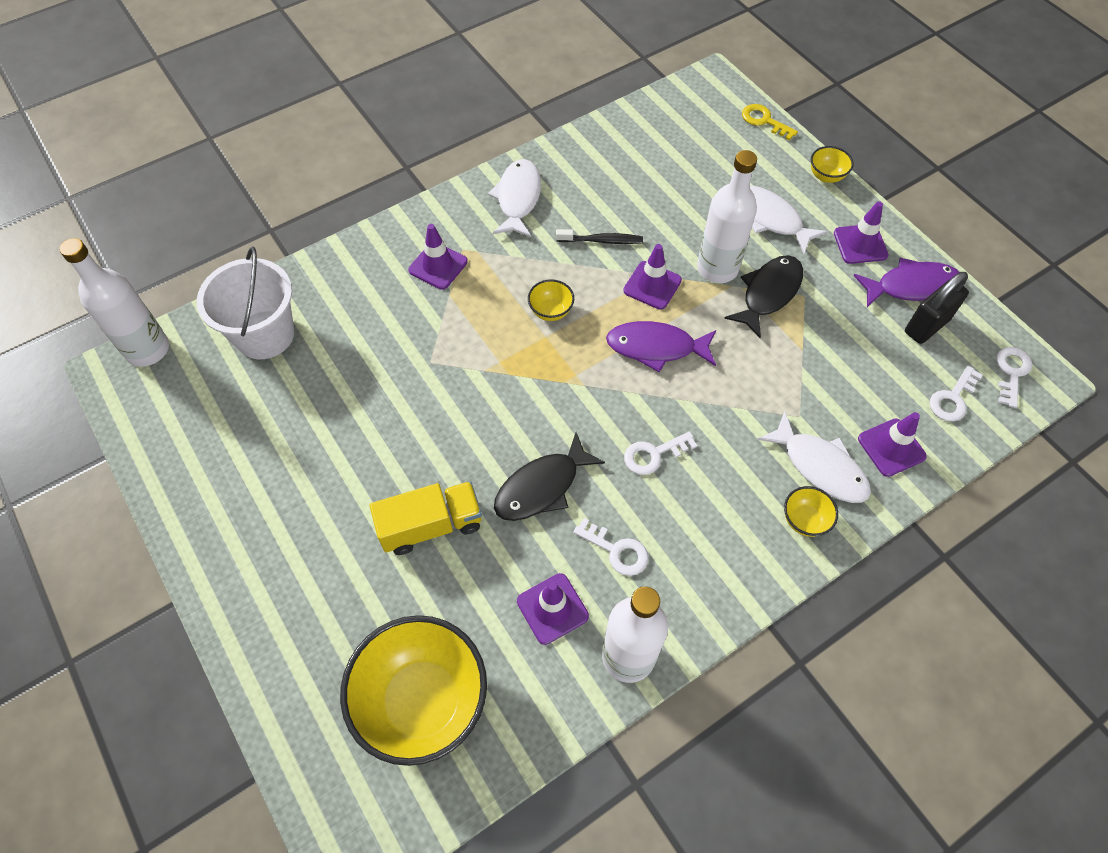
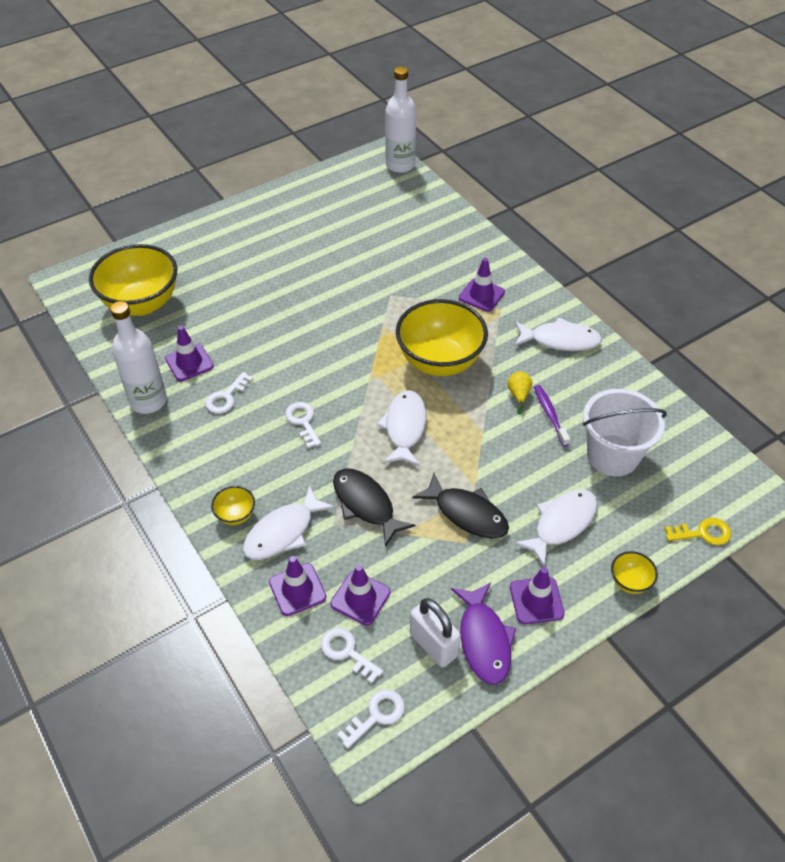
camera: 90 degrees right, 10 degrees down
white bucket [197,247,294,359] -> white bucket moved to [583,389,667,476]
yellow truck [370,481,482,555] -> none
black fish [494,432,605,521] -> black fish moved to [333,468,415,547]
yellow bowl [528,279,574,321] -> yellow bowl [396,299,488,376], size x2.36
black toothbrush [556,229,643,244] -> yellow pear [508,372,532,415]
purple fish [606,321,716,372] -> white fish [377,390,426,466]
purple traffic cone [623,244,682,310] -> purple traffic cone moved to [330,565,390,626]
white bottle [697,150,757,283] -> none
yellow key [742,104,798,140] -> yellow key turned 45 degrees clockwise [665,518,731,545]
black padlock [905,272,969,344] -> white padlock [410,598,461,667]
white key [996,347,1032,408] -> white key turned 60 degrees counterclockwise [337,689,405,749]
none -> purple toothbrush [534,385,571,447]

